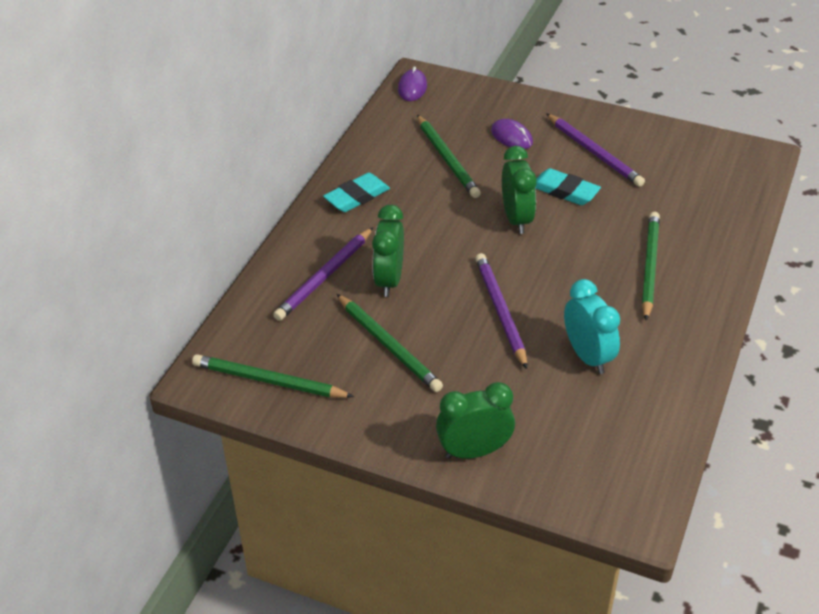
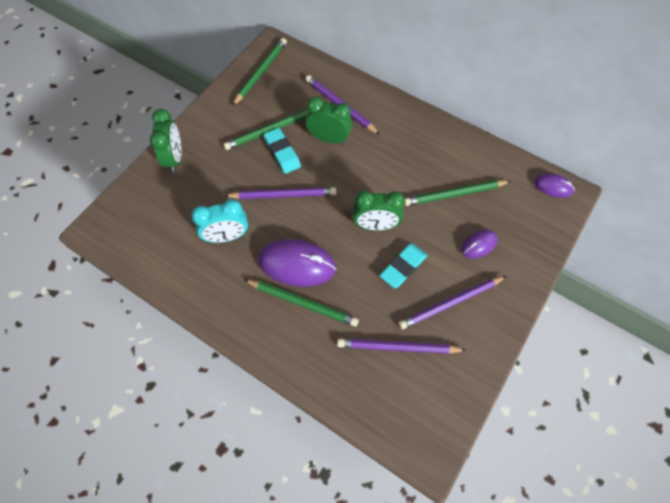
camera: 100 degrees right, 20 degrees up
turquoise eraser [323,173,390,212] -> turquoise eraser moved to [264,128,301,174]
none -> purple mouse [258,239,336,287]
none -> purple pencil [337,338,466,354]

